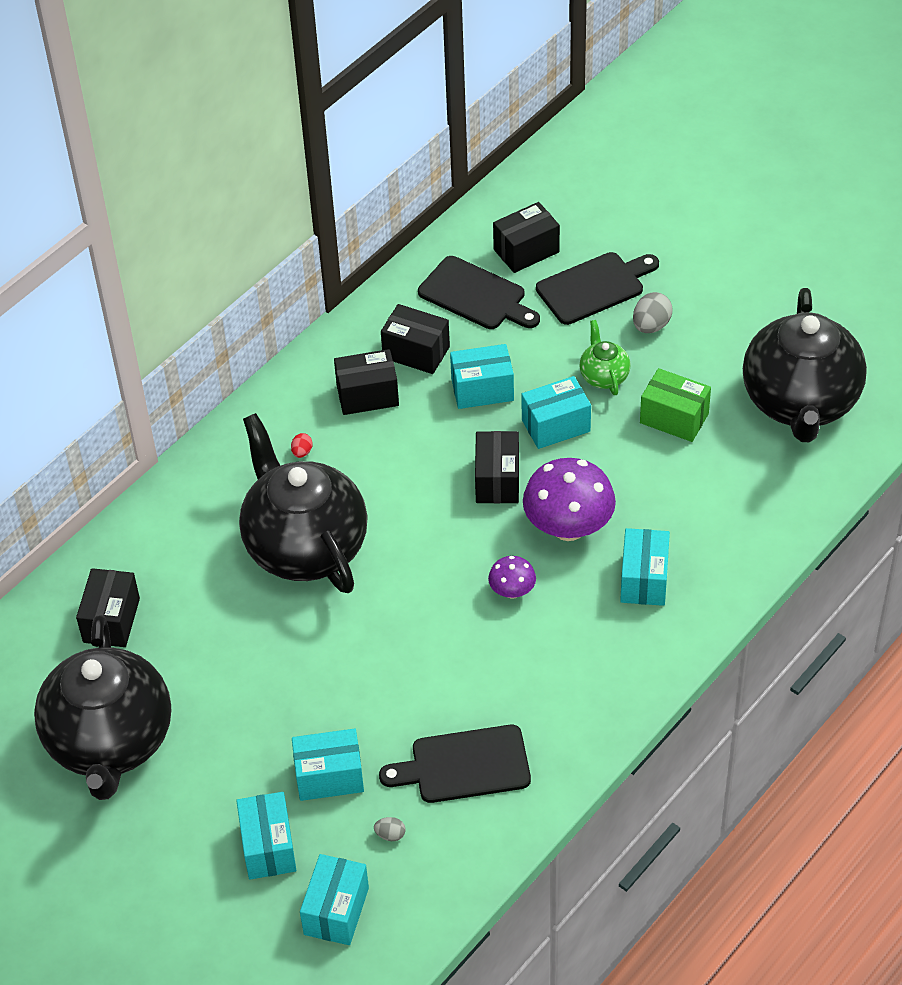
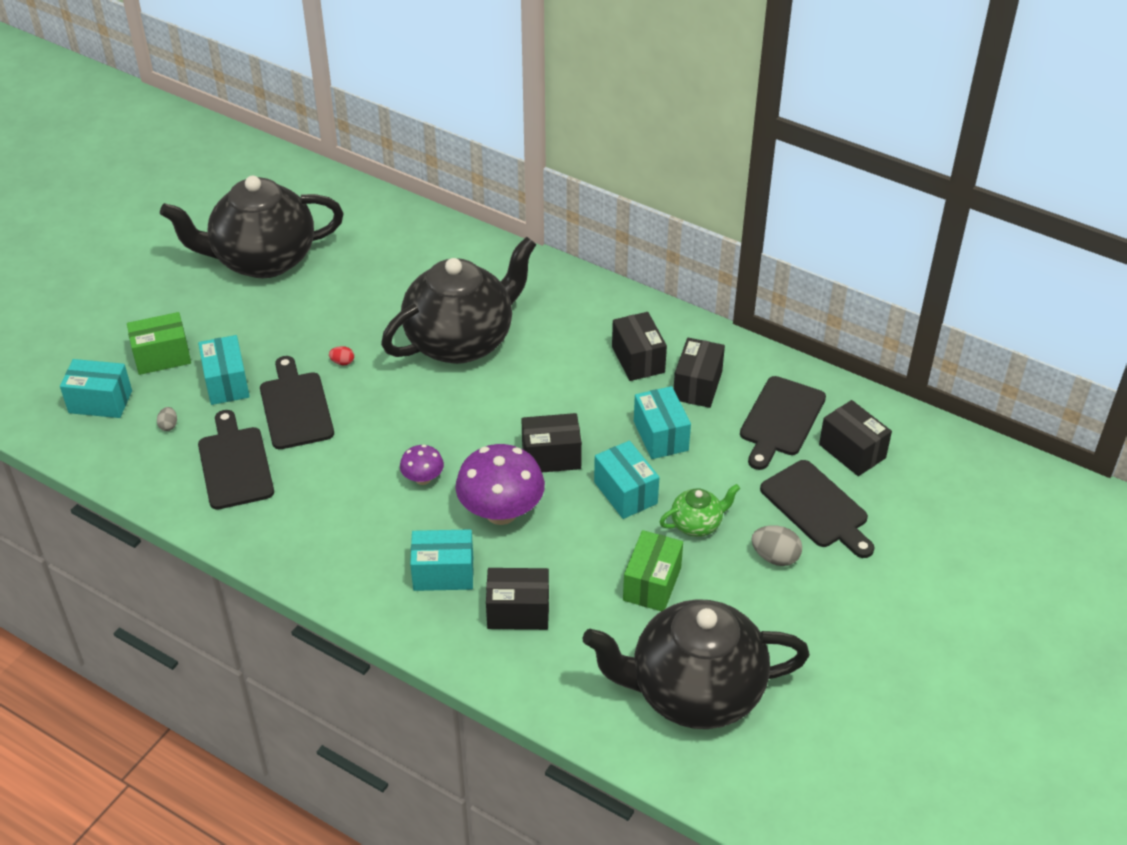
camera: 80 degrees right, 5 degrees down
black box [76,568,140,647] -> black box moved to [486,568,549,630]
turquoise box [236,792,296,879] -> green box [127,312,191,375]
red egg [291,433,313,458] -> red egg moved to [329,346,354,365]
none -> black cutting board [260,356,334,449]

